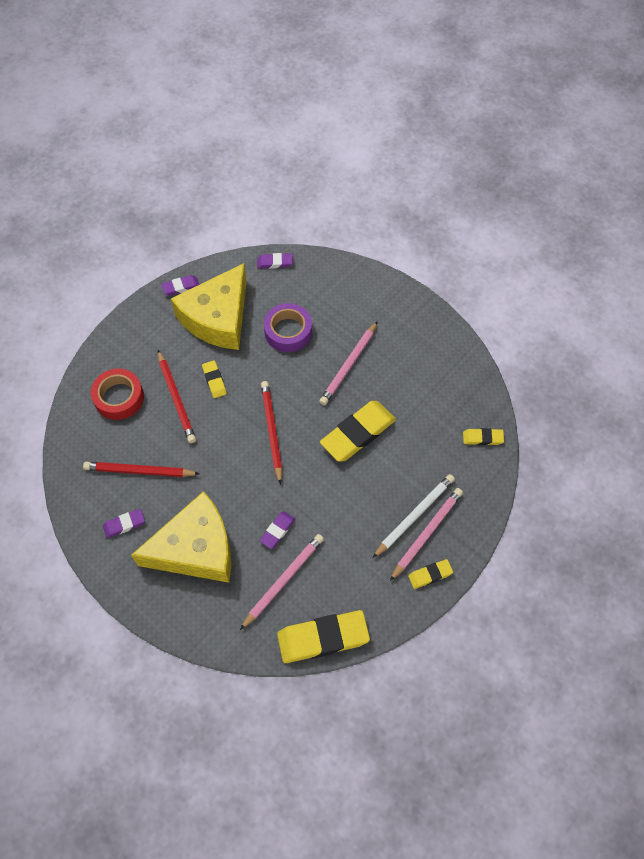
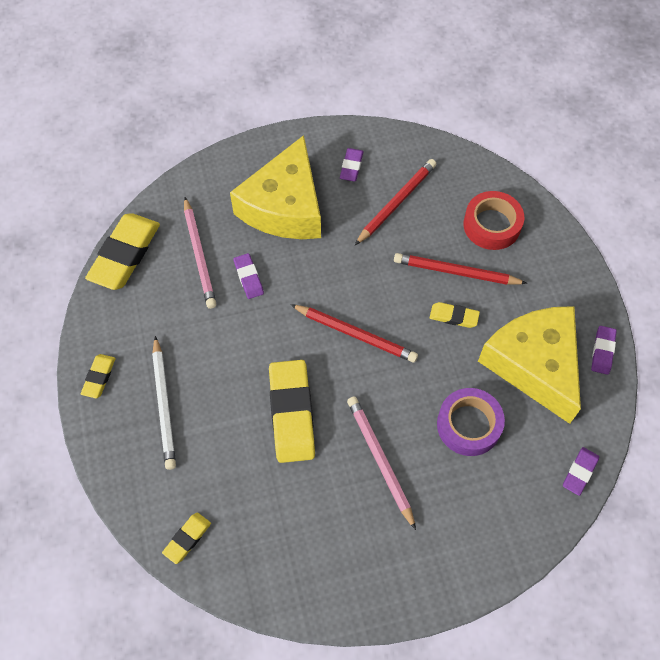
camera: 125 degrees right, 0 degrees up
pink pencil [390,488,463,581] -> none

